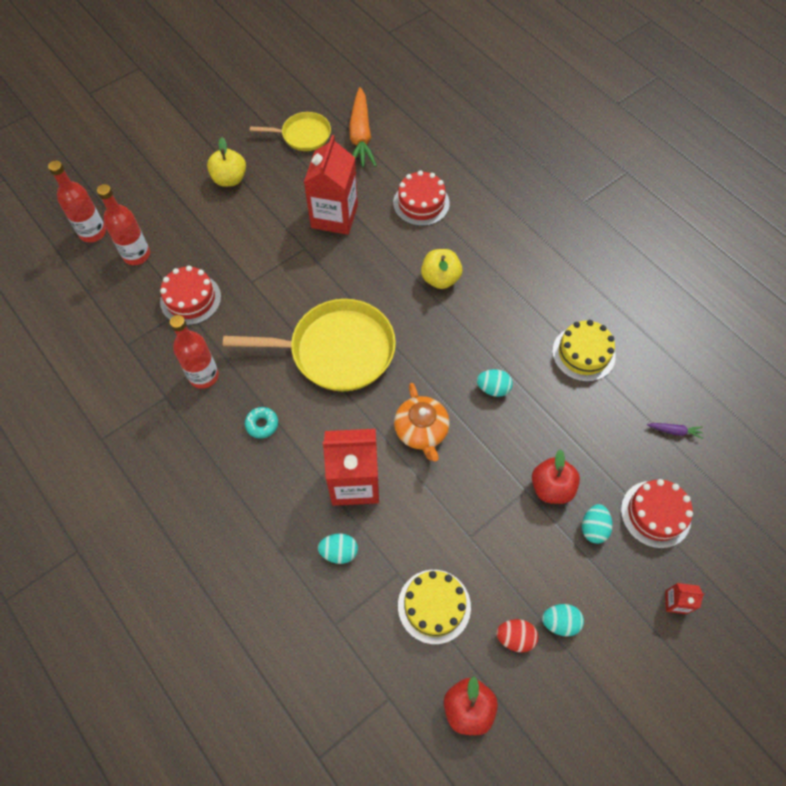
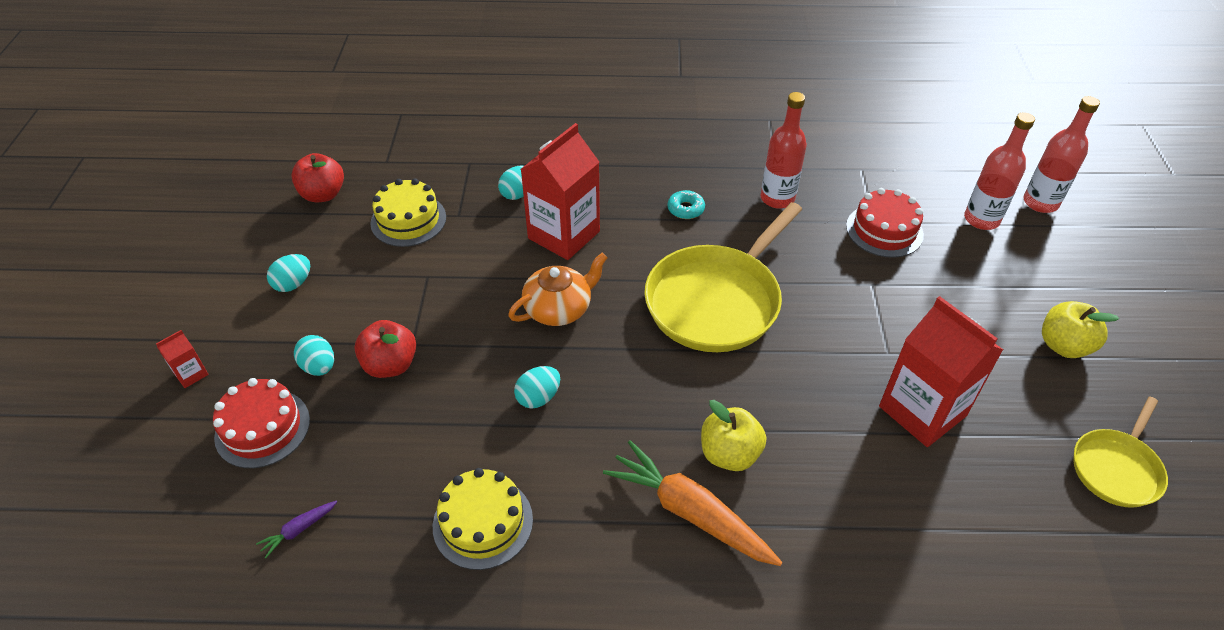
camera: 130 degrees right, 15 degrees down
orange carrot [349,87,377,167] -> orange carrot moved to [603,440,783,566]
red cake [393,170,450,226] -> none
orange teapot [394,383,450,461] -> orange teapot turned 120 degrees clockwise [508,253,608,326]
red egg [496,619,538,653] -> none

